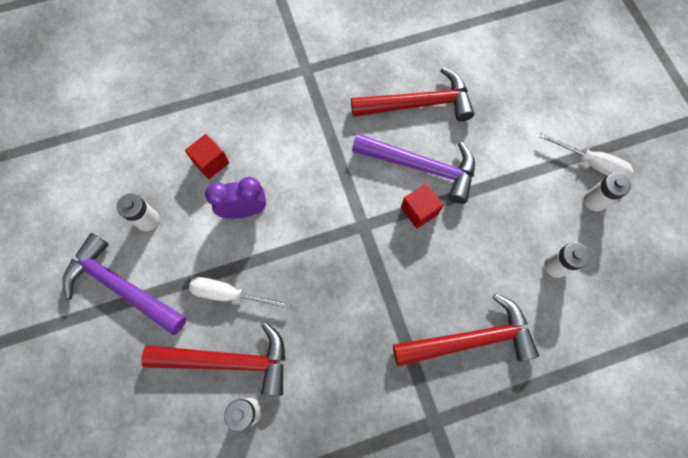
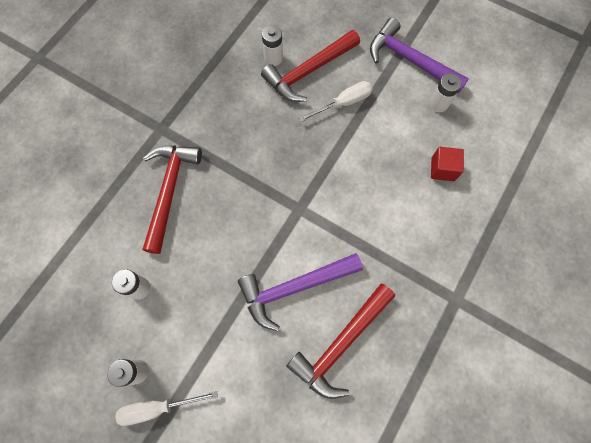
camera: 140 degrees right, 0 degrees up
purple hammer [62,233,187,335] -> purple hammer turned 135 degrees counterclockwise [370,18,469,93]
purple clock [205,177,266,219] -> none
red hammer [393,293,539,366] -> red hammer turned 150 degrees clockwise [143,146,202,254]
red cube [401,184,443,228] -> none

